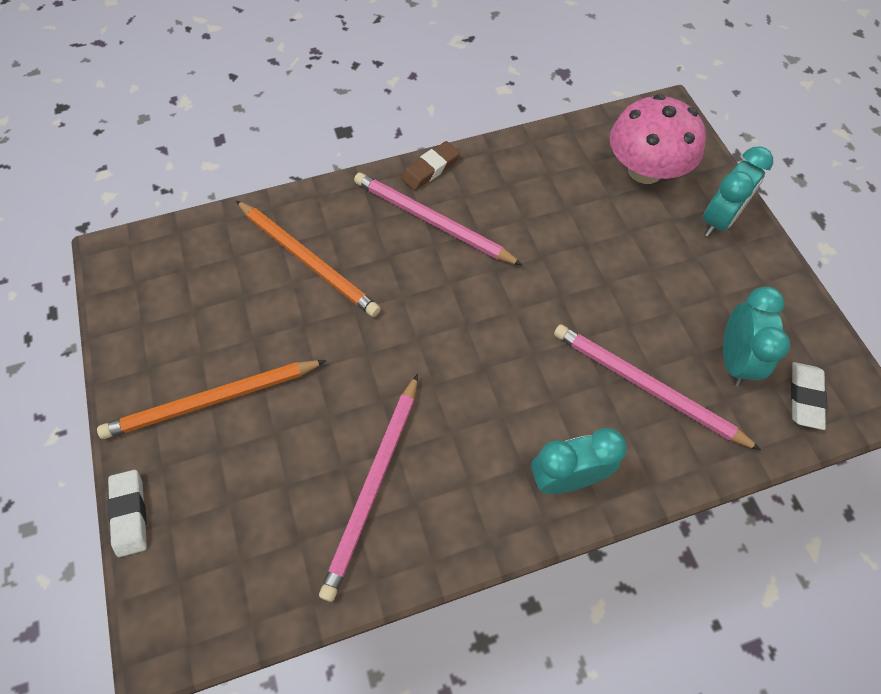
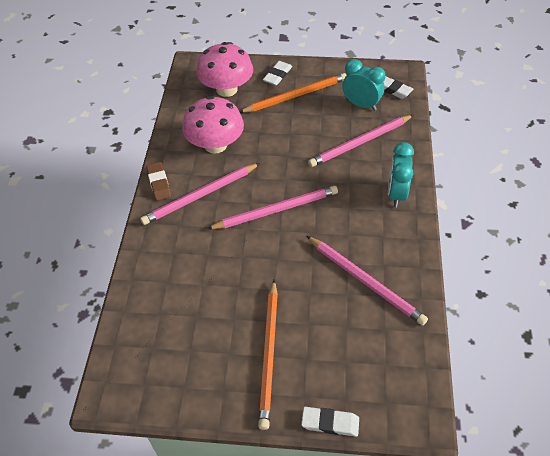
camera: 65 degrees left, 10 degrees down
orange pencil [236,201,381,317] -> orange pencil moved to [240,73,346,113]
turquoise clock [703,146,773,237] -> white eraser [263,61,292,86]
none -> pink mushroom [182,96,244,154]
none -> pink pencil [207,186,338,229]

